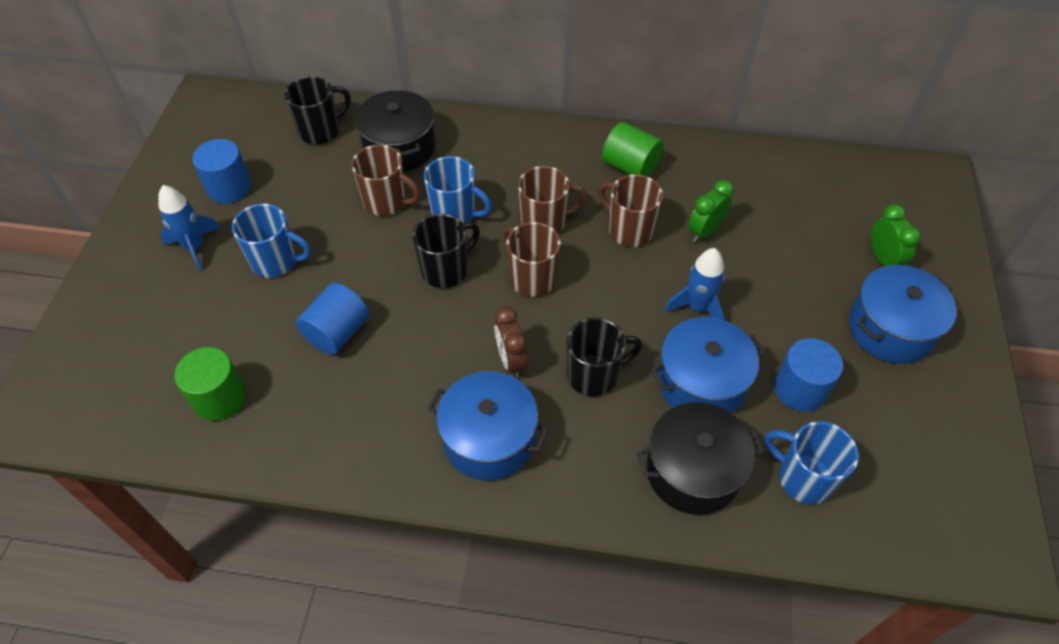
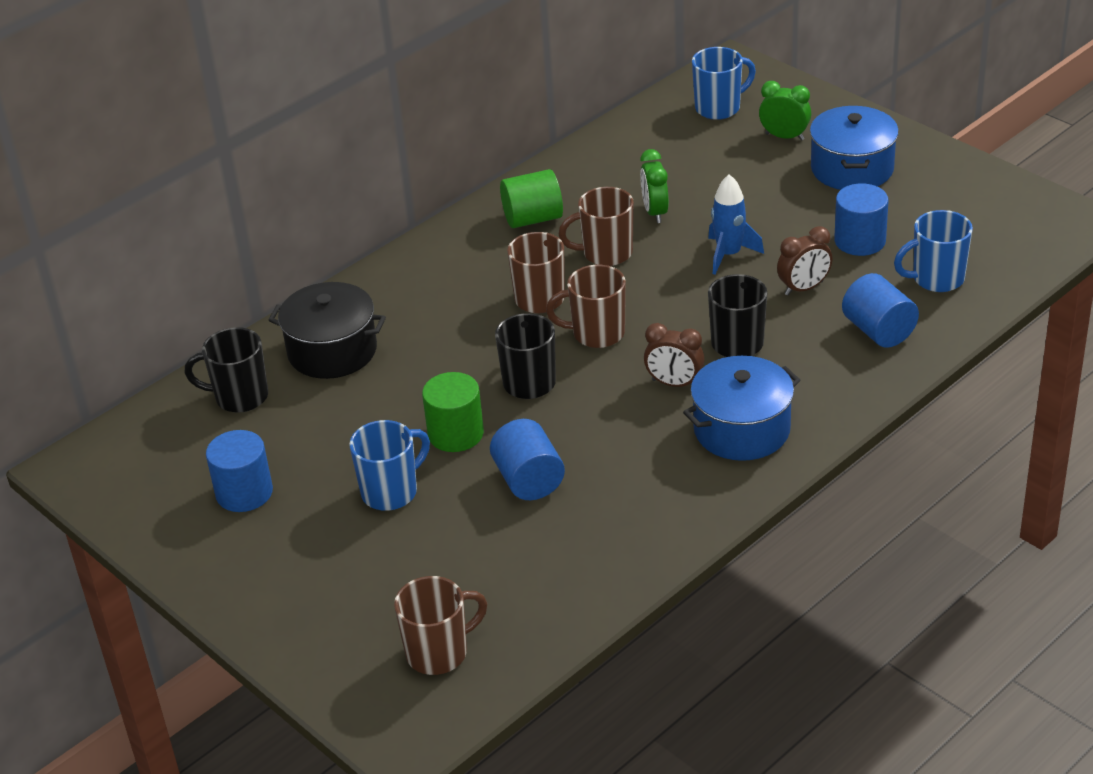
camera: 50 degrees left, 15 degrees down
blue rocket [158,185,221,271] -> none
green cylinder [175,347,246,421] -> green cylinder moved to [422,372,484,452]
black mug [284,76,351,145] -> black mug turned 90 degrees counterclockwise [185,327,268,413]
brown mug [352,144,421,216] -> brown mug moved to [394,576,487,675]
blue mug [424,156,492,223] -> blue mug moved to [692,47,756,120]
black pot [637,402,765,515] -> blue cylinder [842,273,919,348]
blue pot [651,317,766,414] -> brown clock [777,226,833,295]

